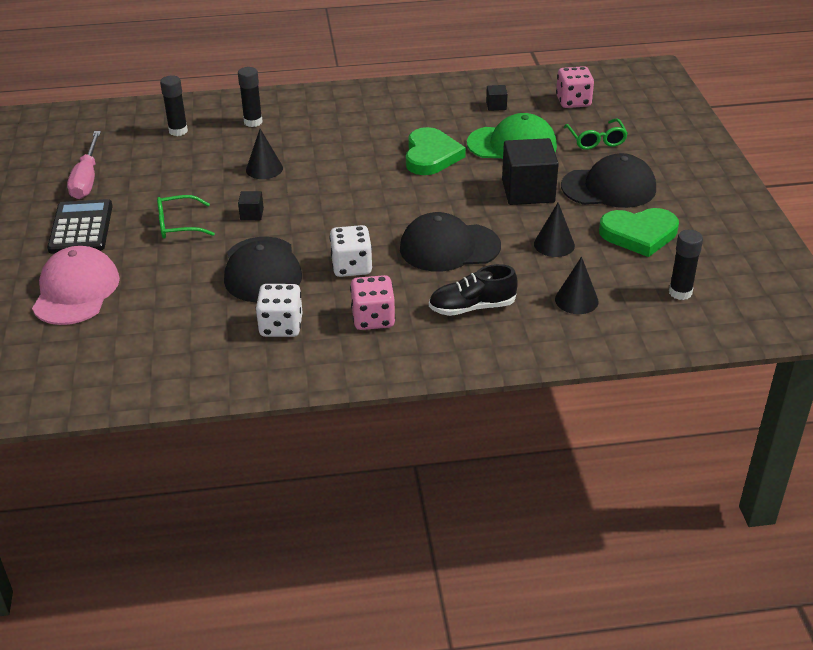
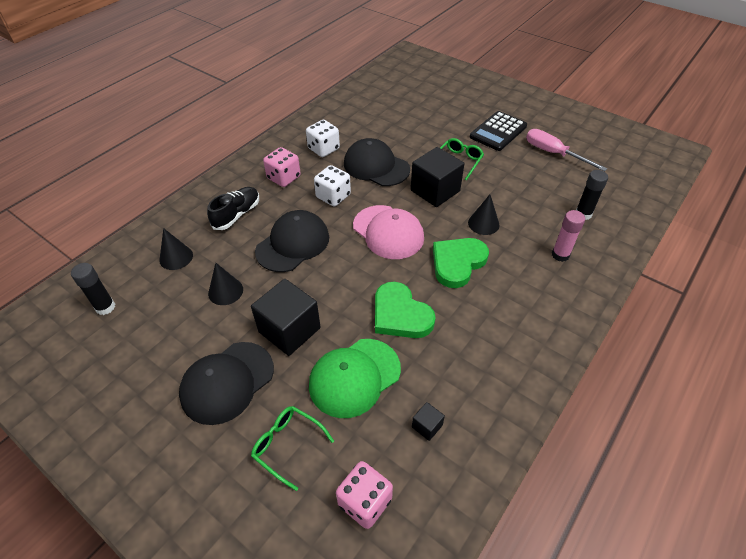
camera: 135 degrees right, 10 degrees up
pink cap [32,246,120,325] -> pink cap moved to [353,205,424,259]
black calculator [47,199,113,254] -> black calculator turned 90 degrees clockwise [470,111,527,151]
black glue stick [238,67,263,127] -> pink glue stick [552,210,585,262]
black cube [238,191,264,220] -> black cube [411,147,464,207], size x2.26
green heart [599,208,679,257] -> green heart moved to [433,238,489,288]

